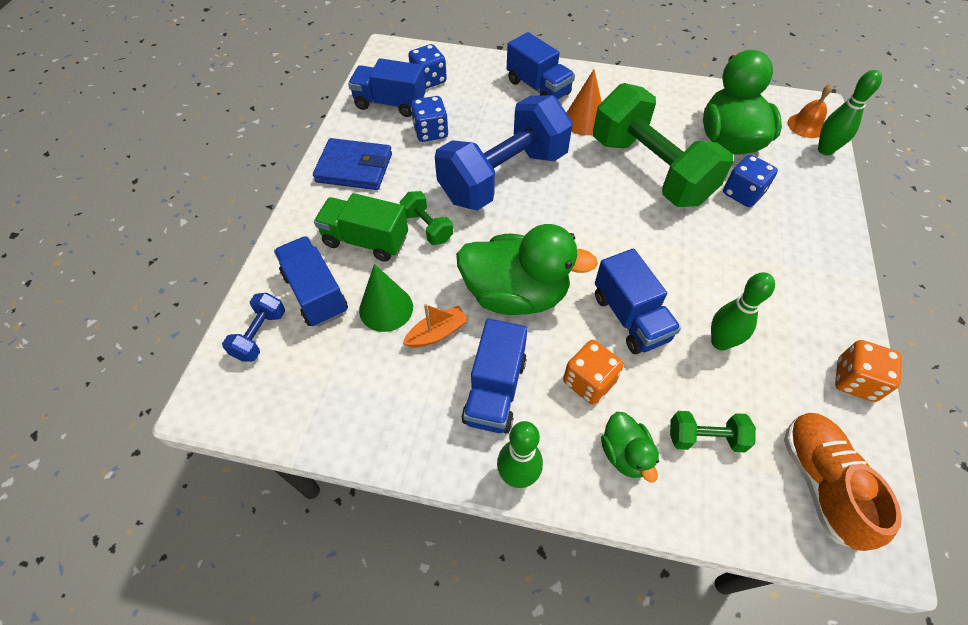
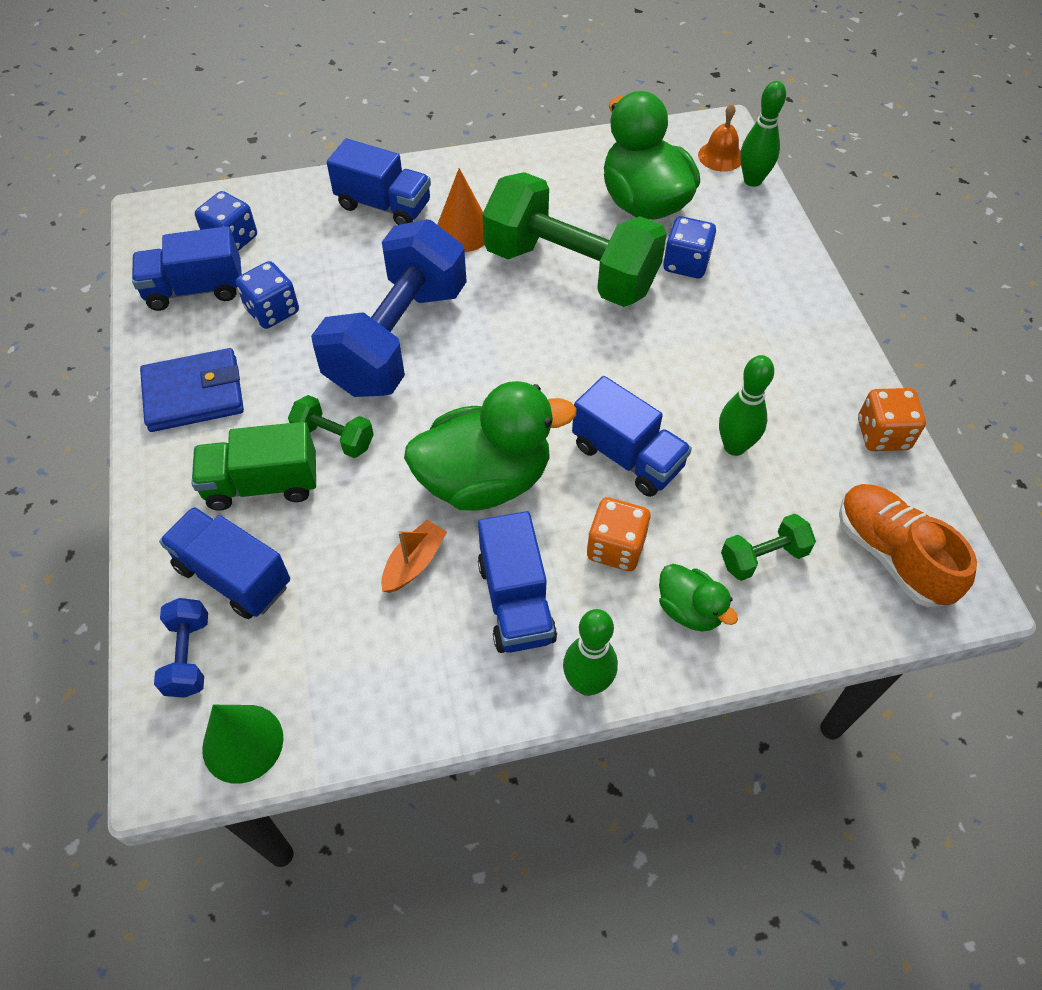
camera: 25 degrees left, 0 degrees up
green cone [359,264,413,332] -> green cone moved to [202,705,284,784]

